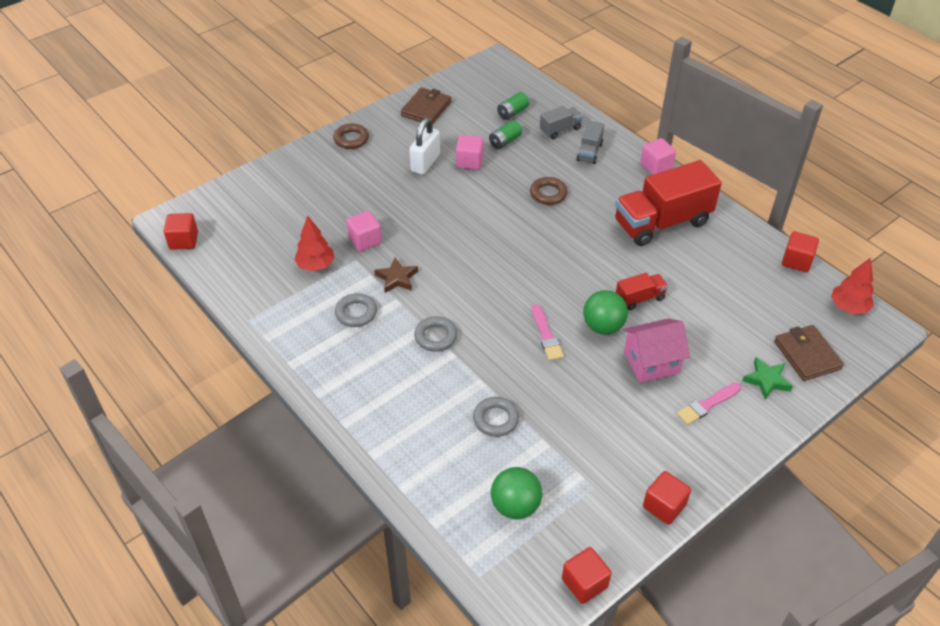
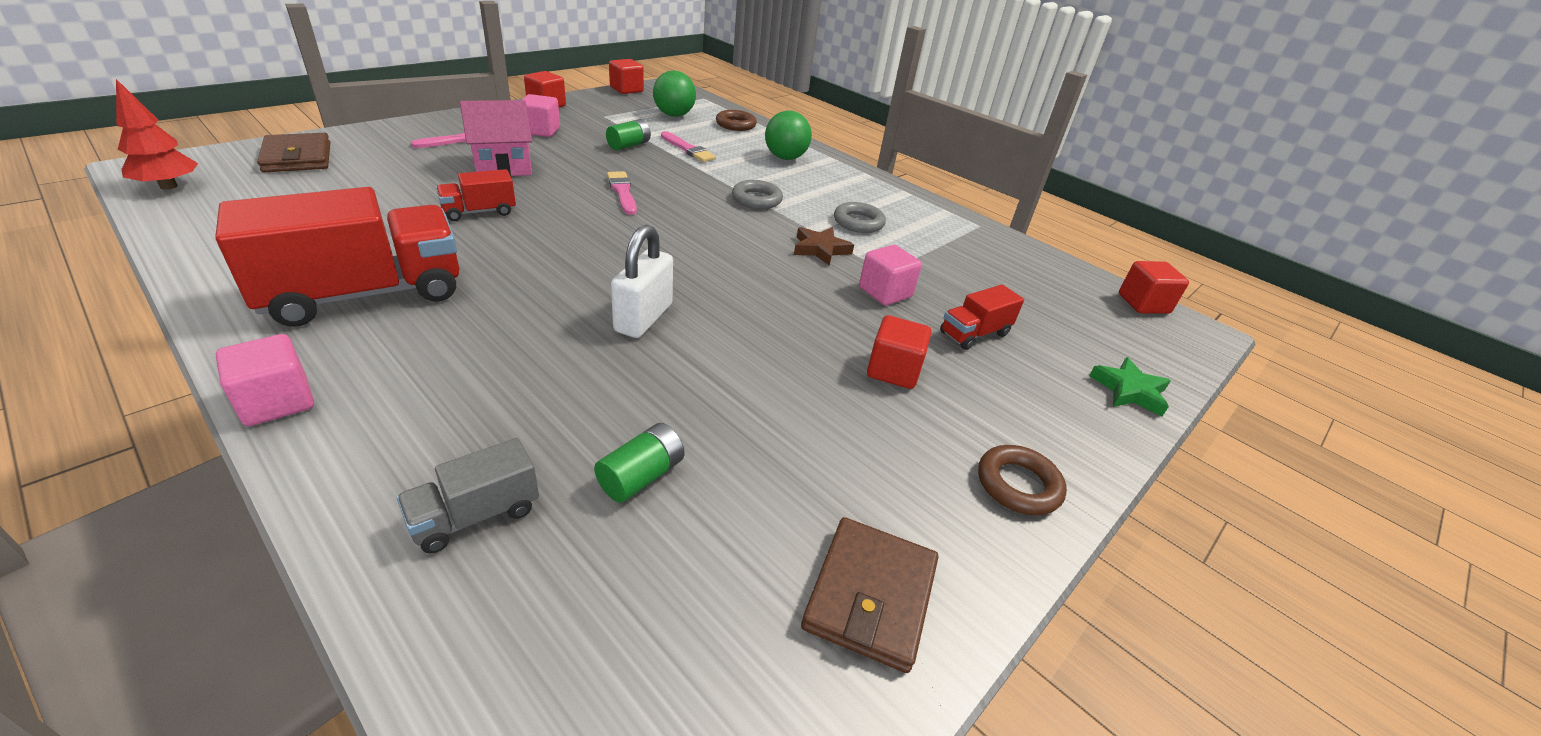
camera: 170 degrees right, 10 degrees down
red tree [294,215,334,271] -> none
white padlock [409,118,440,175] -> white padlock moved to [611,225,673,338]
pink cube [456,135,483,170] -> pink cube moved to [522,94,560,137]
grey ring [473,397,519,437] -> pink brush [661,131,716,162]
green battery [497,92,529,120] -> green battery moved to [606,119,651,150]
brown ring [530,177,568,205] -> brown ring moved to [716,110,757,131]
grey truck [577,121,604,164] -> none
green ball [583,290,628,335] -> green ball moved to [765,110,812,160]
green star [742,357,793,399] -> green star moved to [1089,357,1171,417]
red cube [782,231,819,272] -> red cube moved to [867,315,931,389]
none -> red truck [940,284,1024,350]

